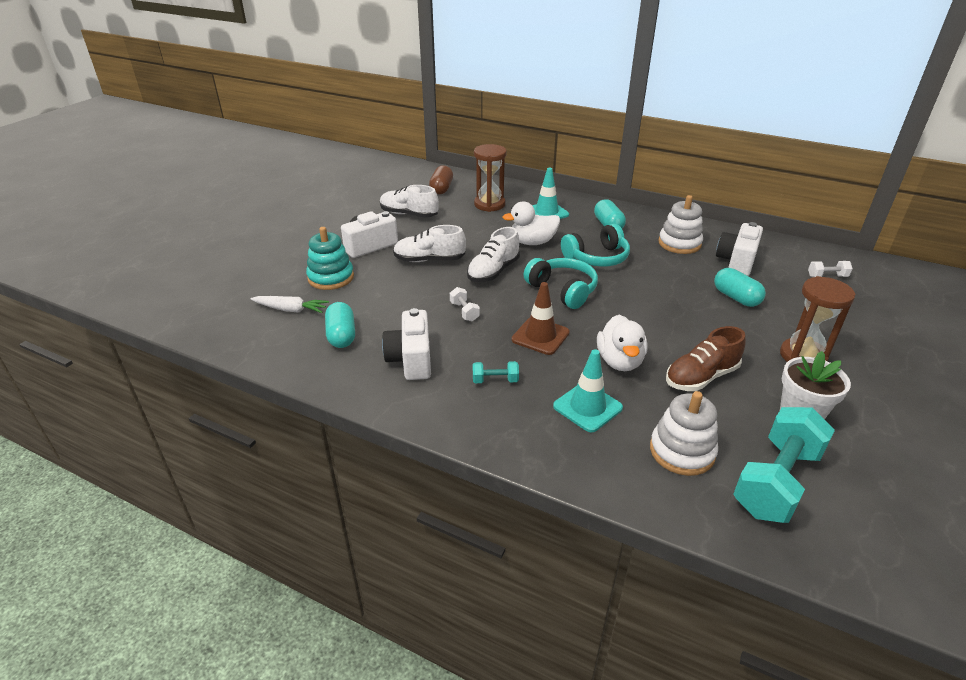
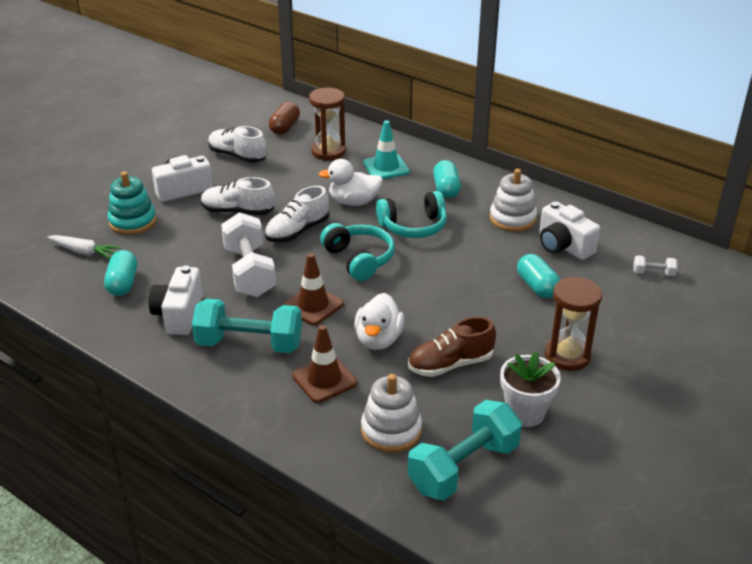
camera: 10 degrees right, 0 degrees up
white dumbbell [450,287,480,321] -> white dumbbell [221,212,276,297], size x2.30
turquoise dumbbell [473,361,519,383] -> turquoise dumbbell [192,299,302,353], size x2.30
turquoise traffic cone [553,349,623,432] -> brown traffic cone [292,325,357,403]
white camera [716,222,763,276] -> white camera turned 75 degrees counterclockwise [539,201,600,260]

